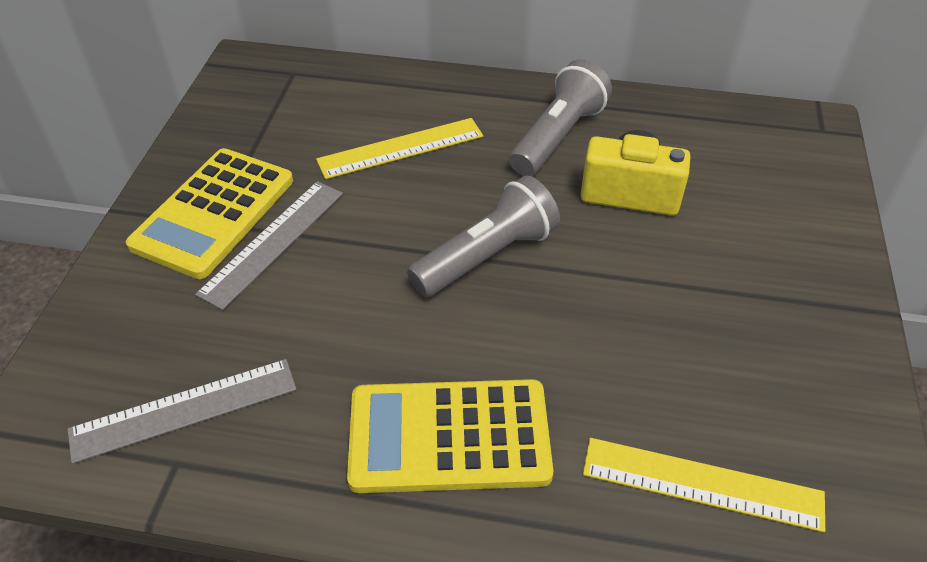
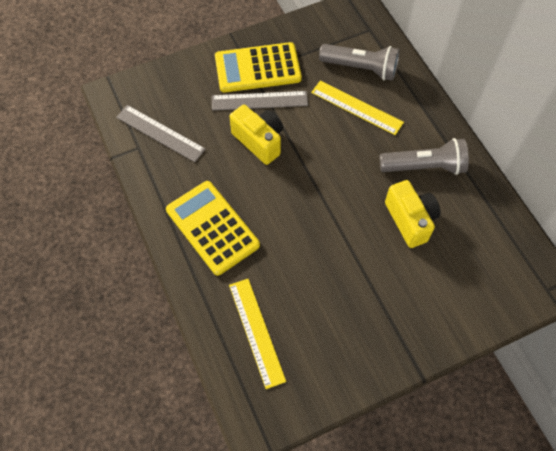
camera: 55 degrees right, 15 degrees up
grey flashlight [407,176,560,297] -> grey flashlight moved to [319,44,400,81]
none -> yellow camera [230,105,283,165]

